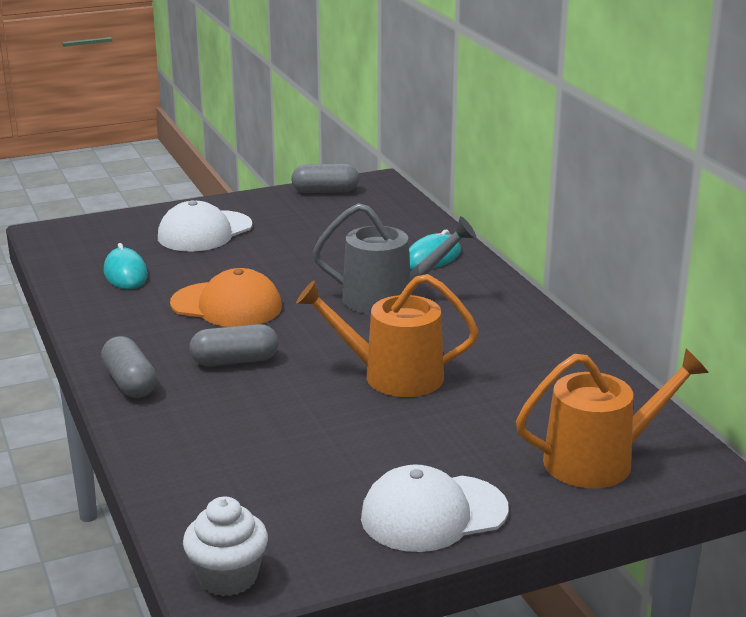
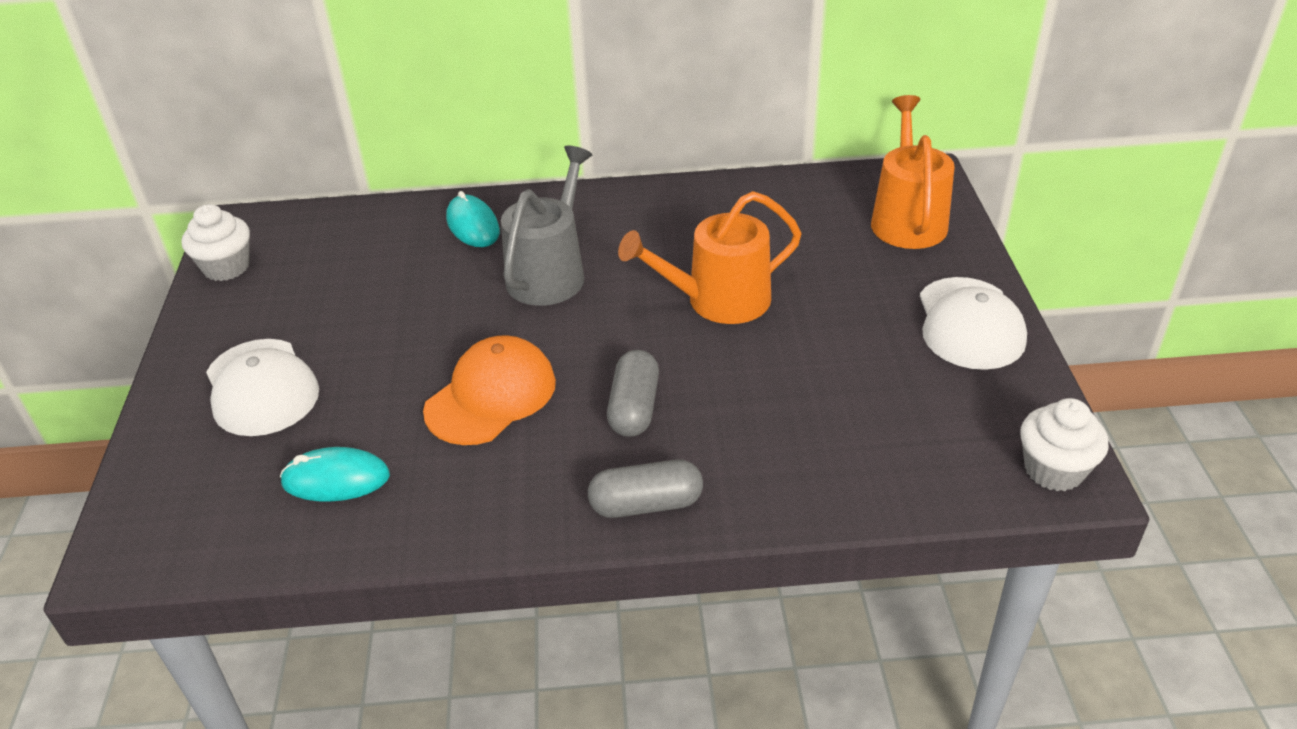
camera: 70 degrees left, 15 degrees up
grey capsule [291,164,359,193] -> white cupcake [182,204,250,281]
orange watering can [296,274,479,397] -> orange watering can turned 45 degrees clockwise [618,191,802,324]

